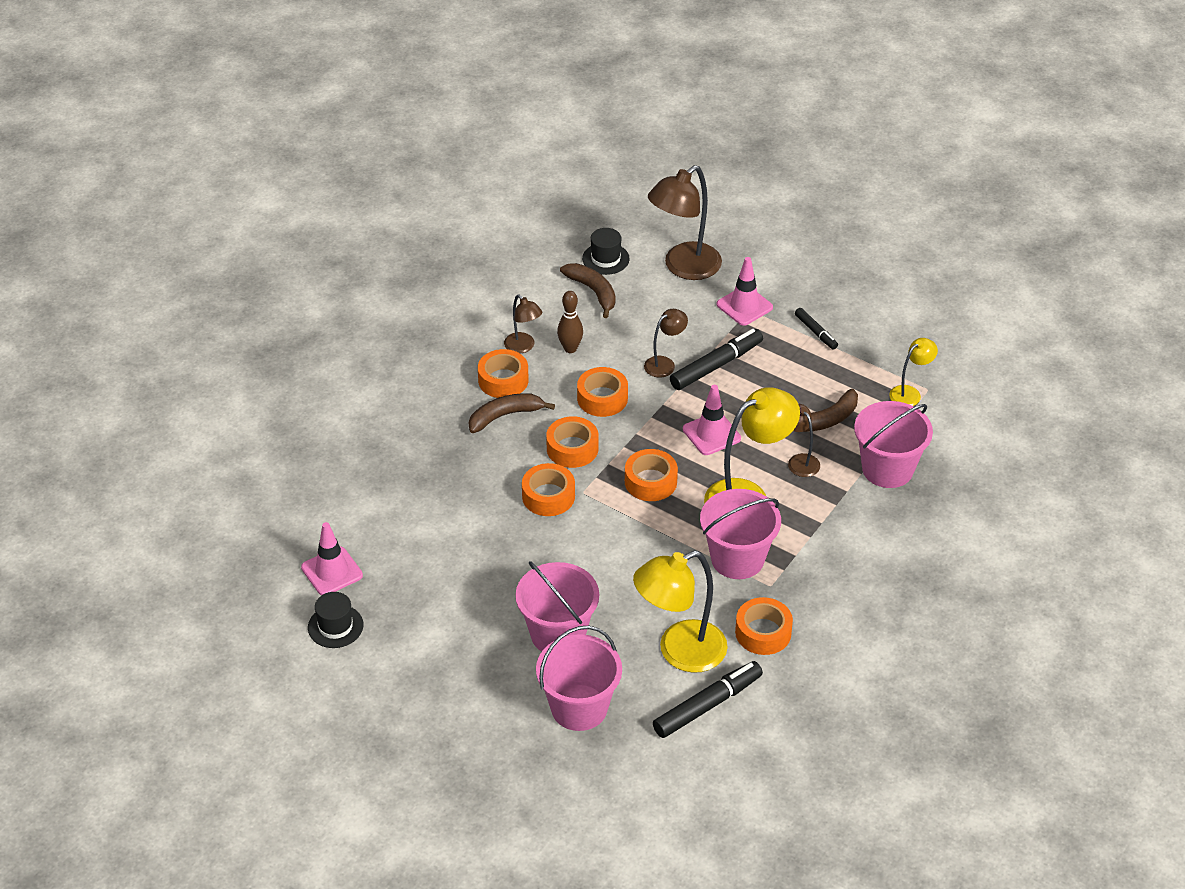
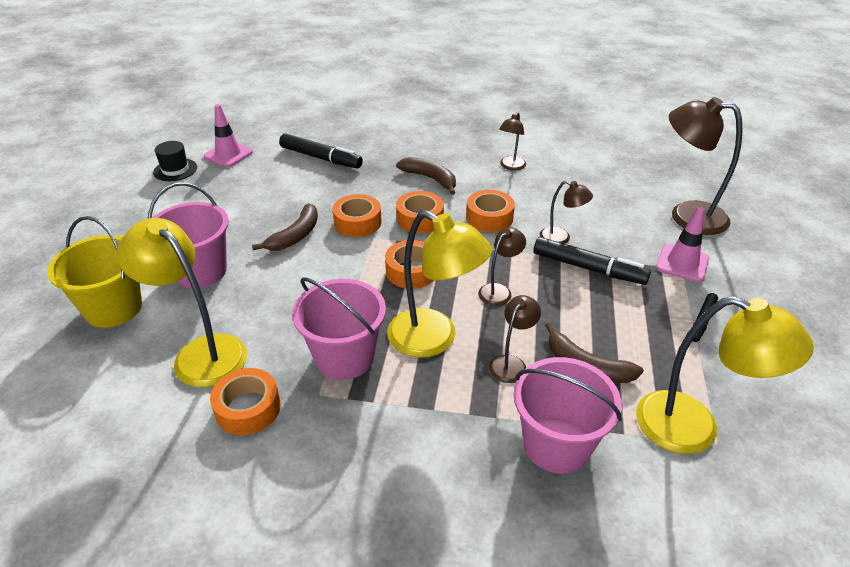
camera: 65 degrees right, 5 degrees down
orange tape [478,349,529,398] -> none
pink bucket [536,626,622,731] -> yellow bucket [47,216,142,328]
brown bowling pin [557,291,583,353] -> none
brown banana [560,263,616,318] -> brown banana moved to [252,204,318,251]
black hat [582,228,630,275] -> none
black marker [653,661,763,738] -> black marker moved to [279,133,363,169]
pink traffic cone [683,385,741,455] -> brown lamp [478,227,526,306]
yellow lamp [889,338,938,406] -> yellow lamp [636,296,814,454], size x1.93

